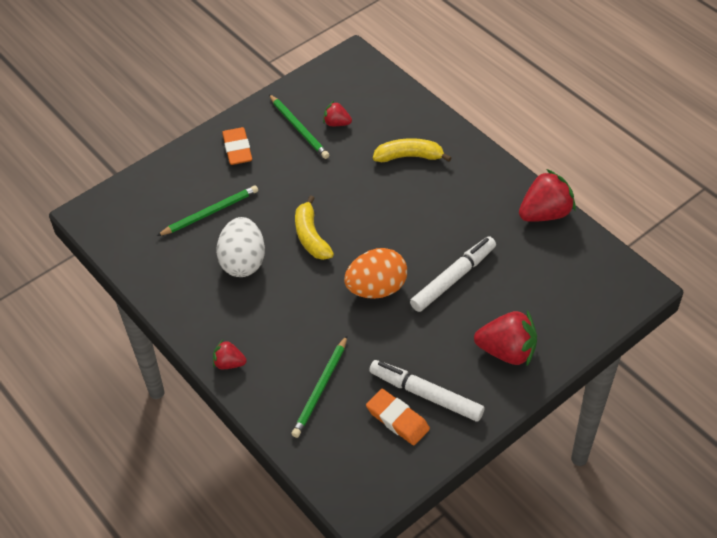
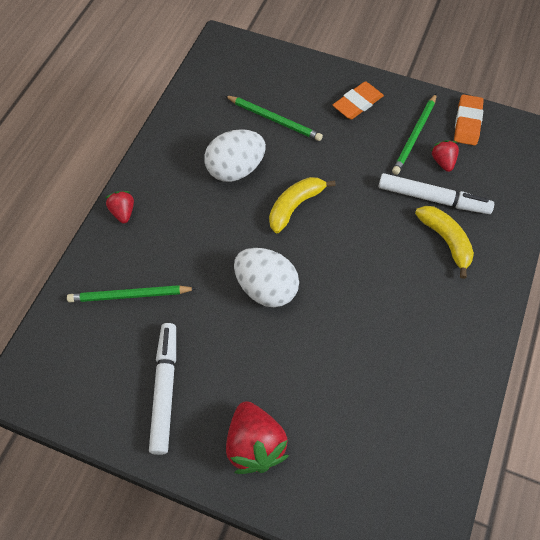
camera: 60 degrees right, 10 degrees up
orange egg [344,248,407,299] -> white egg [234,248,299,307]
orange eraser [366,389,430,445] -> orange eraser moved to [454,94,484,146]
white marker [410,236,496,312] -> white marker moved to [378,173,494,214]
red strawberry [519,169,576,222] -> none

